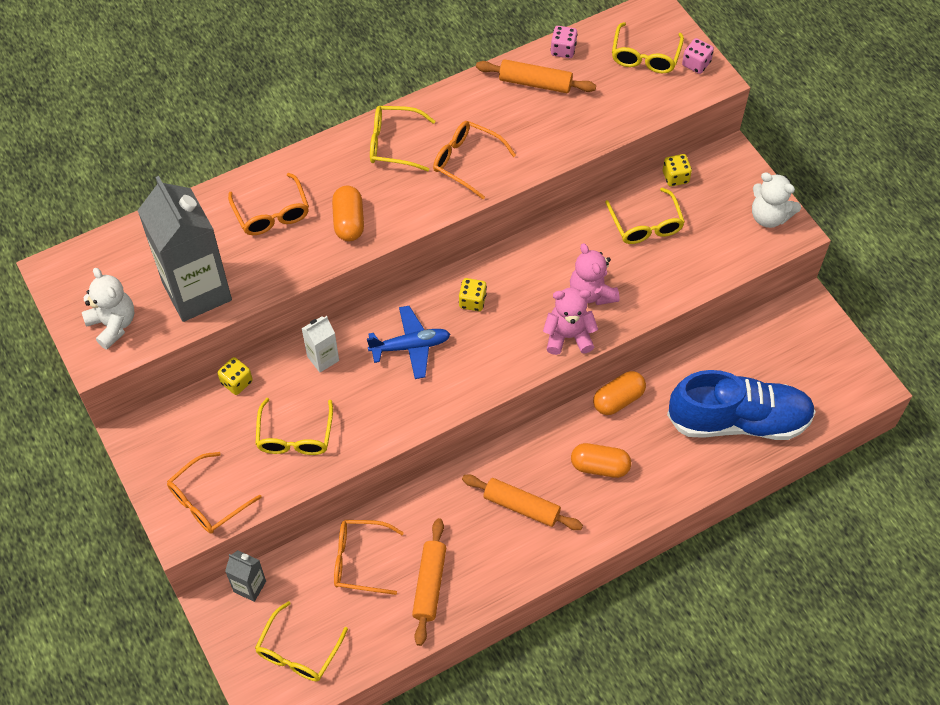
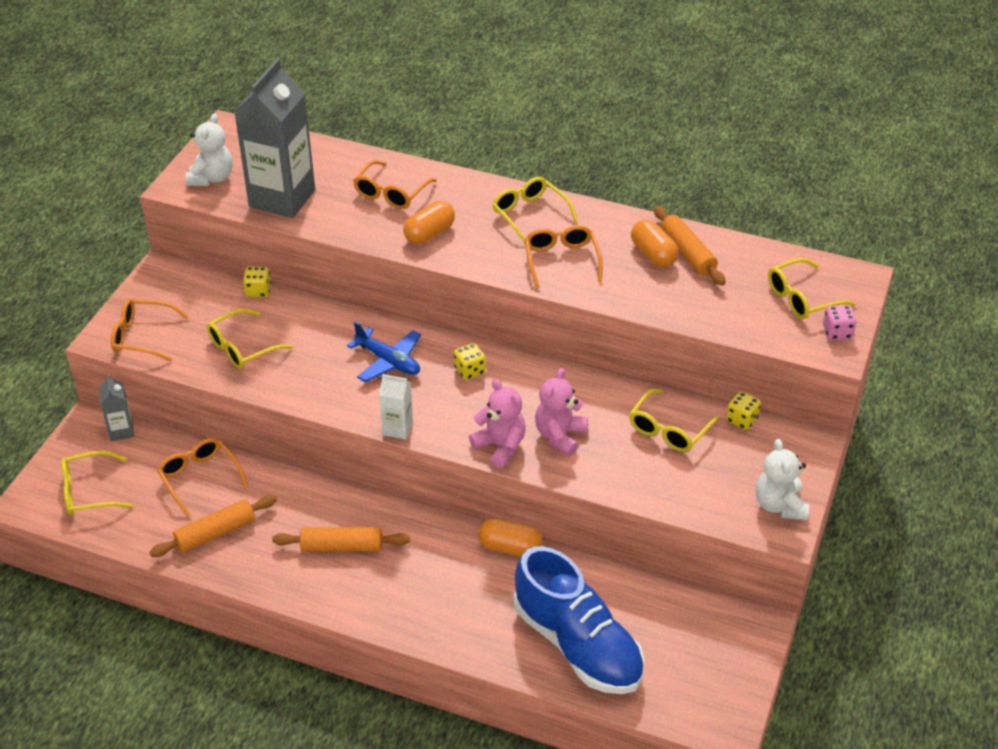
camera: 50 degrees right, 15 degrees down
white carton [301,316,339,372] -> white carton moved to [379,374,413,439]
orange rolling pin [462,474,583,530] -> orange rolling pin turned 75 degrees counterclockwise [272,527,410,551]
pink dice [550,26,577,58] -> none
orange capsule [571,443,631,478] -> orange capsule moved to [631,220,678,267]

